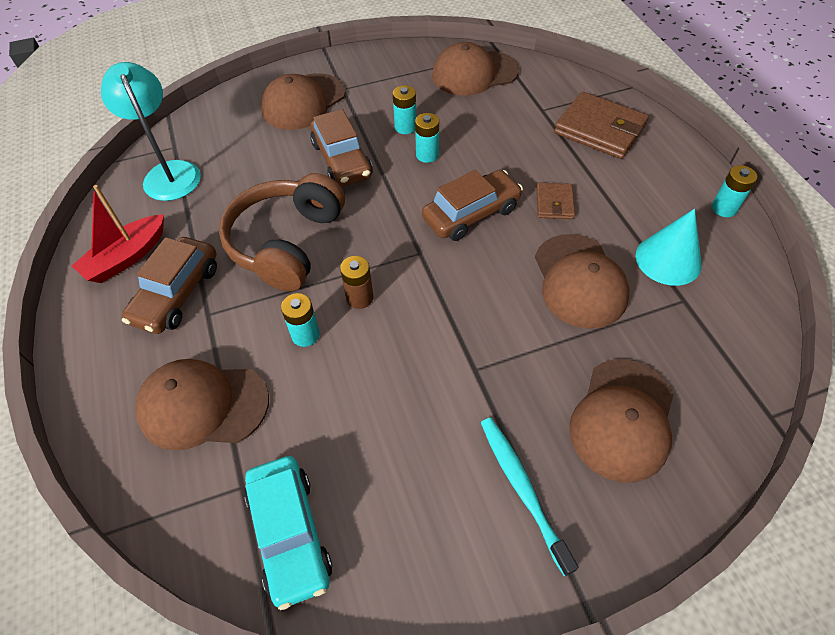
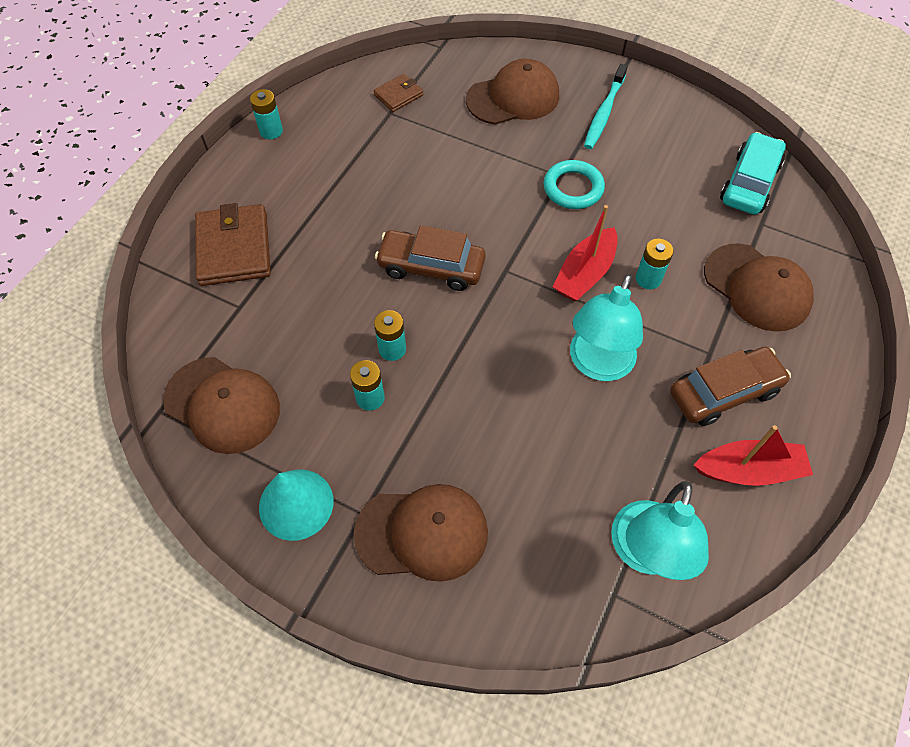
camera: 135 degrees left, 5 degrees up
brown headphones [219,173,345,291] -> turquoise lamp [570,274,643,381]
brown car [310,109,373,186] -> none
brown battery [340,256,373,309] -> red boat [552,205,618,302]
brown cap [535,234,629,329] -> none
brown wallet [536,183,575,219] -> brown wallet moved to [374,74,423,112]
turquoise cone [636,209,702,286] -> turquoise cone moved to [259,469,334,541]
none -> turquoise ring [544,160,605,209]

